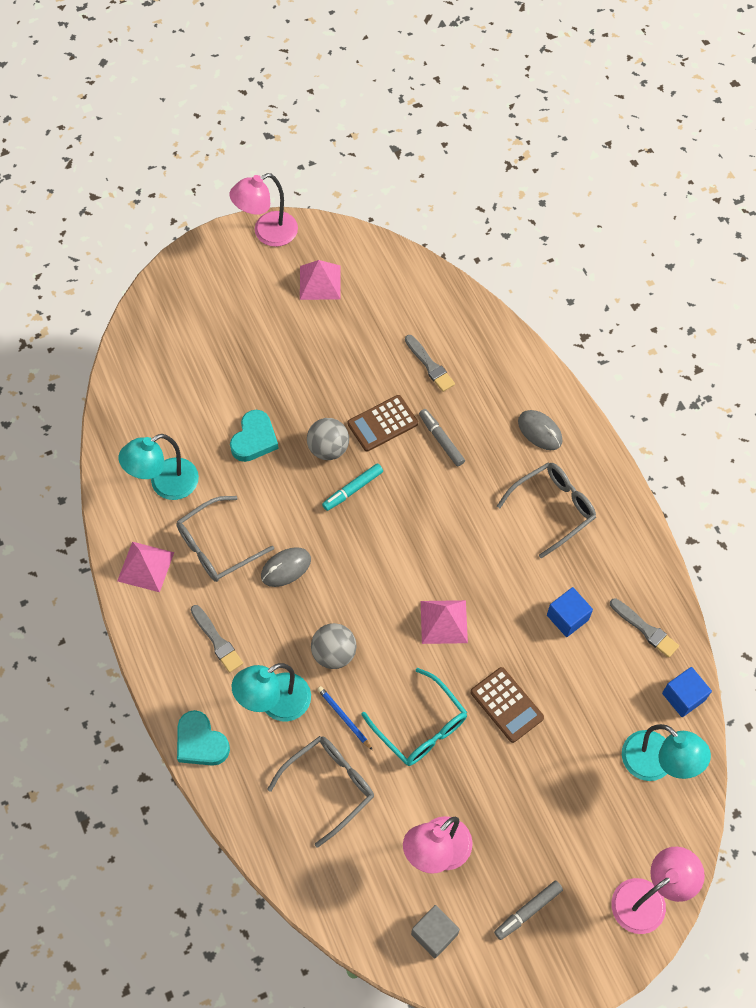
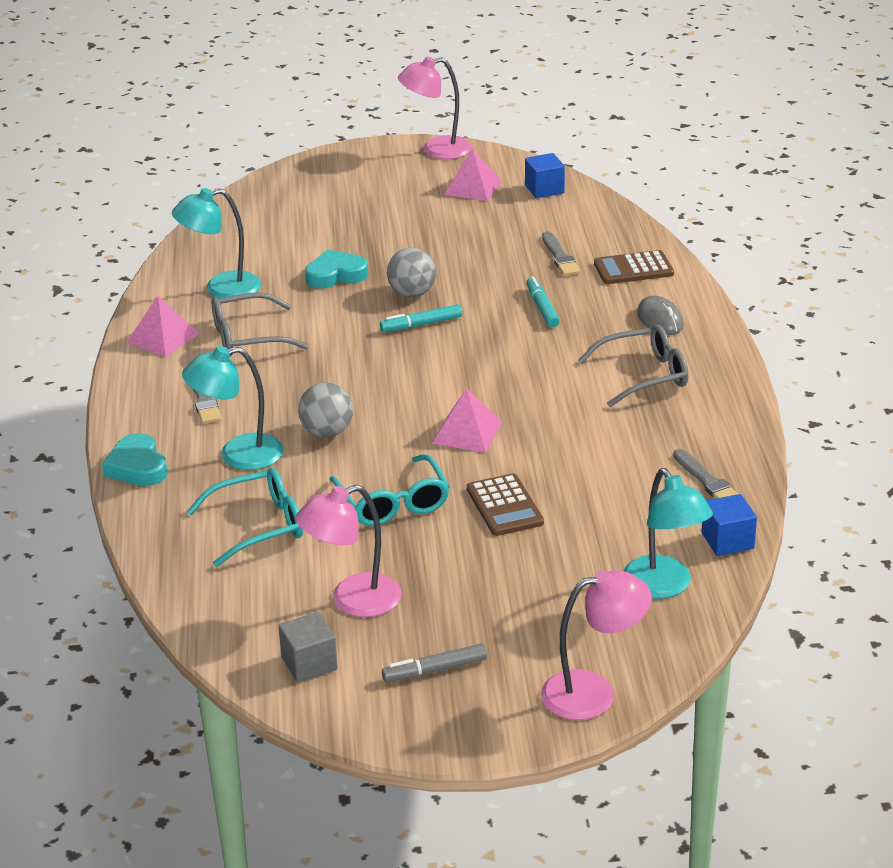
camera: 20 degrees right, 30 degrees down
turquoise heart [230,410,279,462] -> turquoise heart turned 150 degrees counterclockwise [305,249,368,289]
grey mouse [261,547,311,587] -> none
grey glasses [267,736,374,848] -> turquoise glasses [187,468,303,567]
blue pencil [317,686,372,750] -> none
brown calculator [348,395,418,452] -> brown calculator moved to [594,250,674,284]
grey marker [419,409,465,466] -> turquoise marker [526,276,560,328]
blue cube [547,587,593,637] -> blue cube moved to [525,153,565,198]

